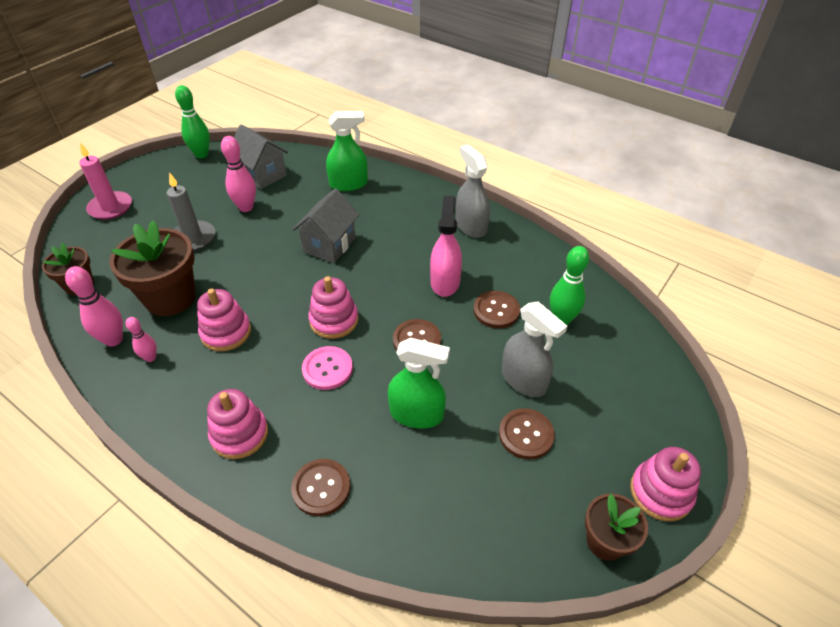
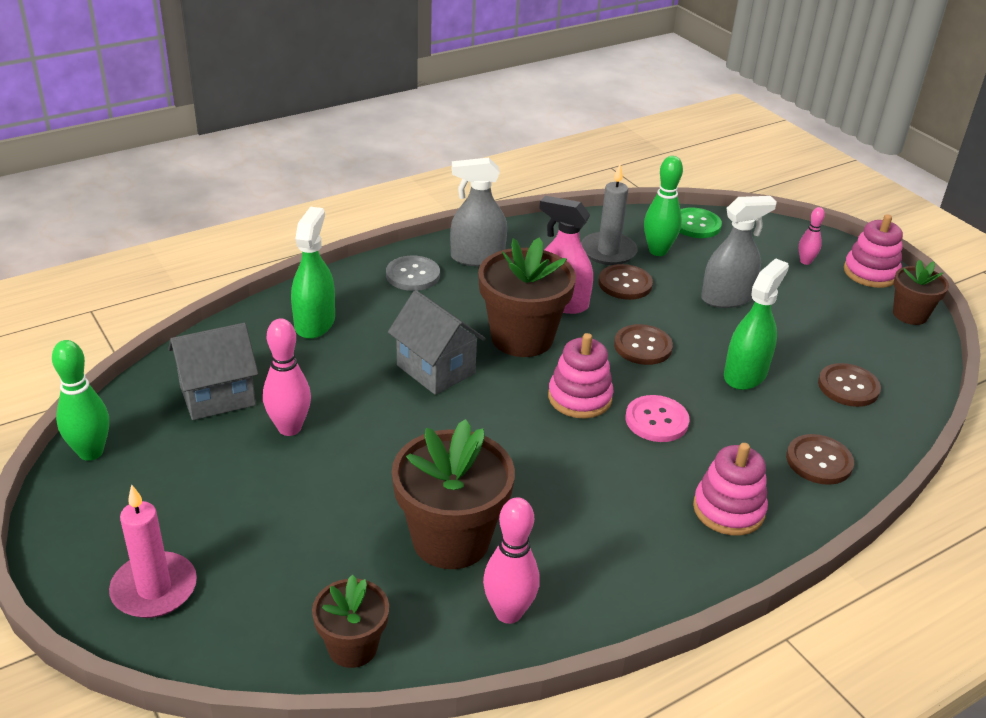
camera: 70 degrees left, 10 degrees down
pink bowling pin [126,317,157,362] -> pink bowling pin moved to [799,207,825,265]
grey candle [167,172,215,251] -> grey candle moved to [581,165,638,265]
pink stacking toy [197,288,251,352] -> none
brown button [499,408,555,460] -> brown button moved to [818,363,881,407]
none -> grey button [386,256,440,291]
none -> brown flower pot [478,238,576,357]
none -> green button [679,208,722,238]

